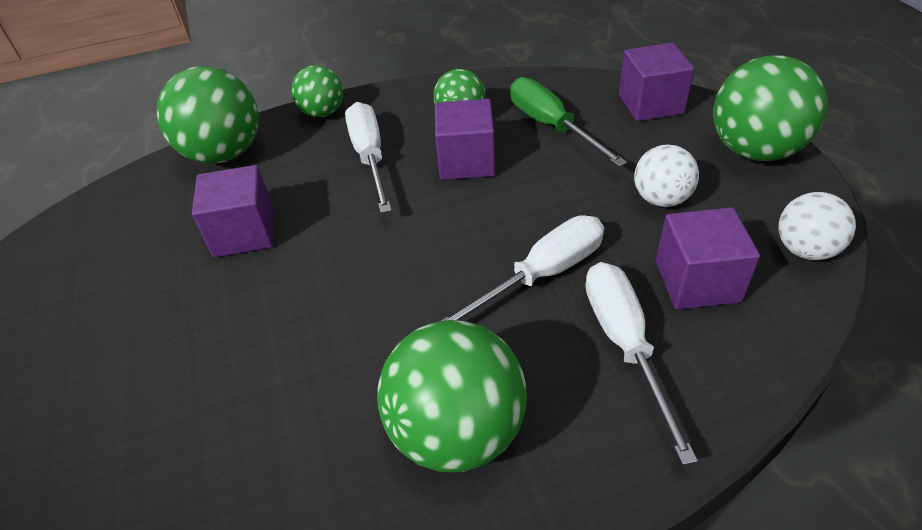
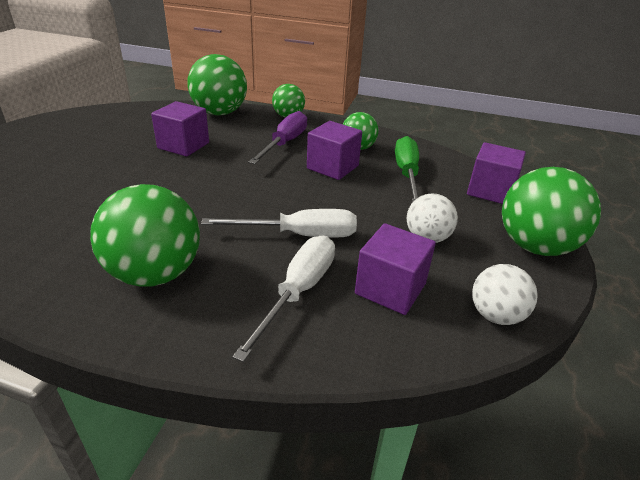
camera: 30 degrees right, 10 degrees down
white screwdriver [345,102,392,213] -> purple screwdriver [248,111,307,164]

